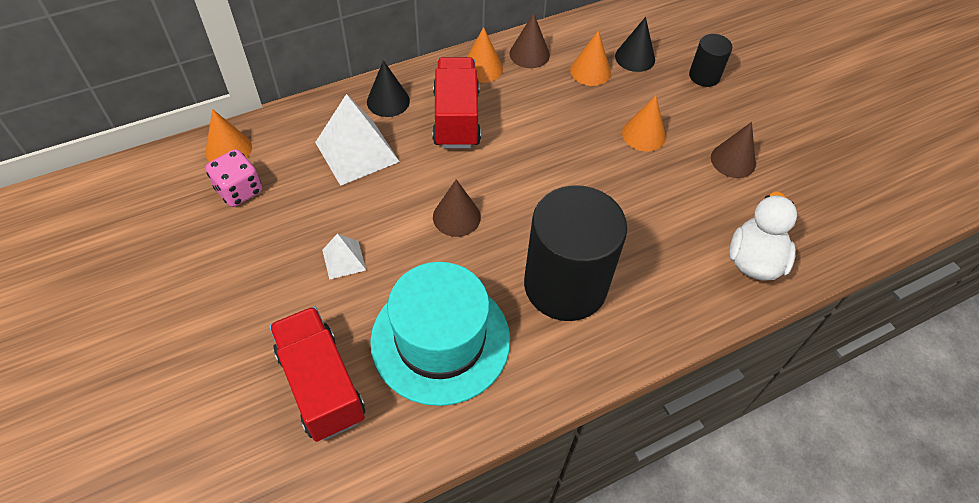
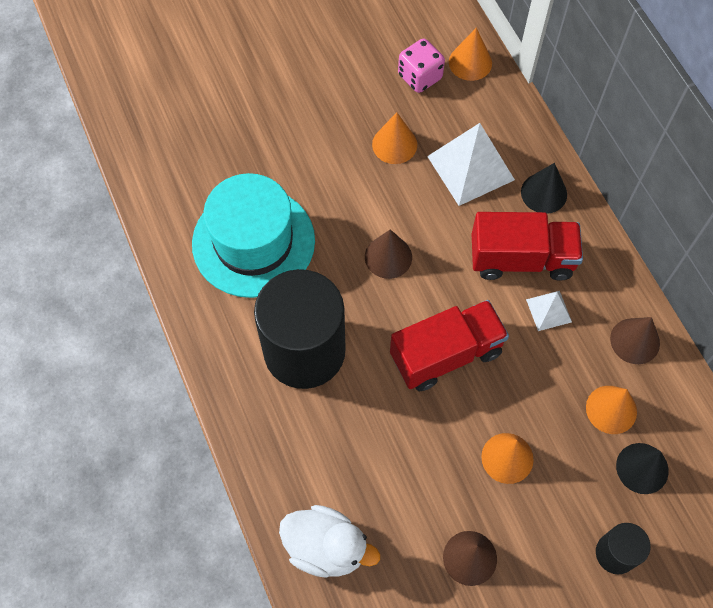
camera: 95 degrees right, 10 degrees up
red truck [269,306,365,442] -> red truck moved to [390,300,509,391]
white pyramid [322,234,366,280] -> white pyramid moved to [526,291,572,331]
orange cone [467,27,503,83] -> orange cone moved to [372,112,417,164]

